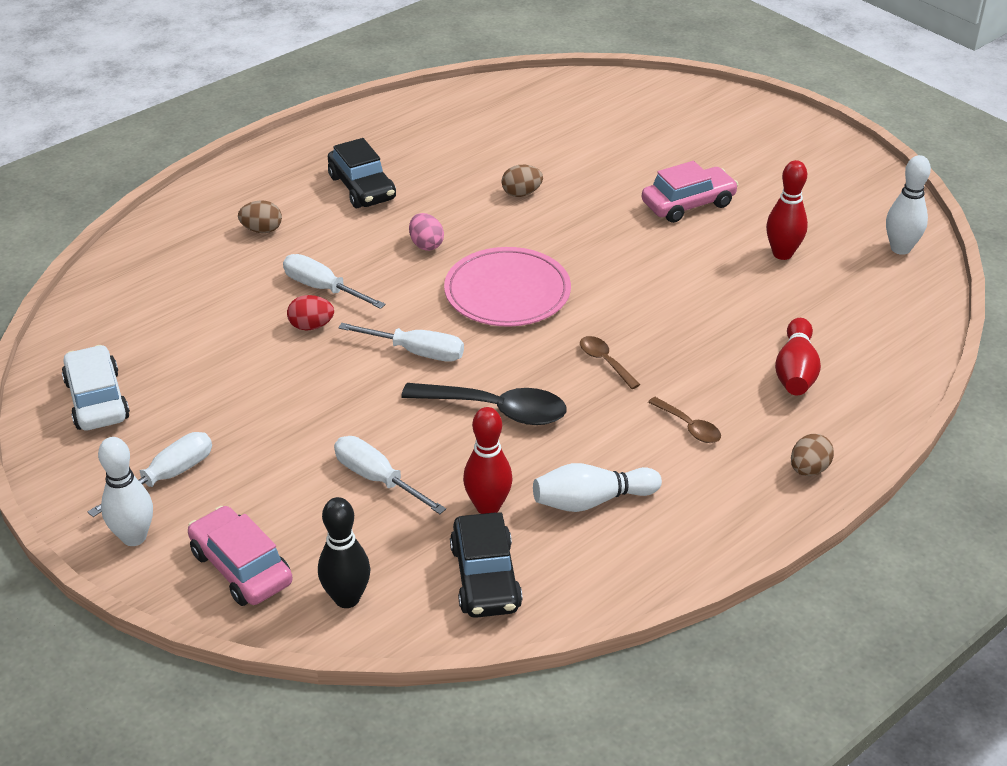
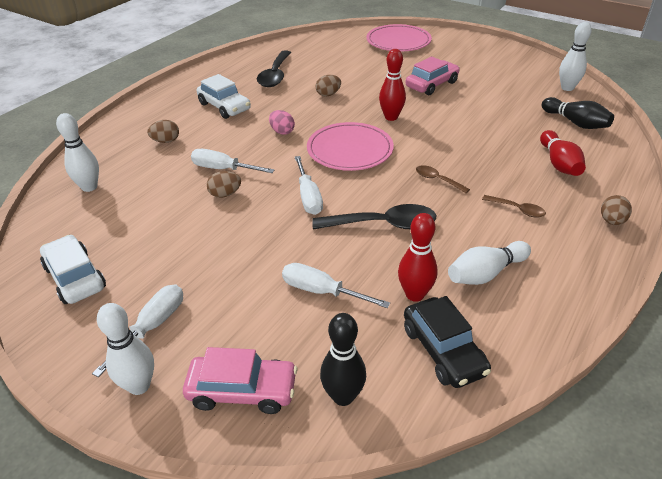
camera: 15 degrees left, 0 degrees up
pink car [188,506,293,606] -> pink car turned 150 degrees clockwise [183,347,298,414]
red egg [287,295,334,330] -> brown egg [207,171,241,198]
black car [328,138,396,208] -> white car [197,74,251,119]
white screwdriver [338,323,464,362] -> white screwdriver turned 75 degrees clockwise [295,156,323,215]
red bowling pin [766,160,808,260] -> red bowling pin moved to [379,49,406,121]
none -> white bowling pin [56,113,99,192]
none -> black spoon [257,50,291,87]
none -> pink plate [366,24,432,51]
none -> black bowling pin [542,97,614,129]

